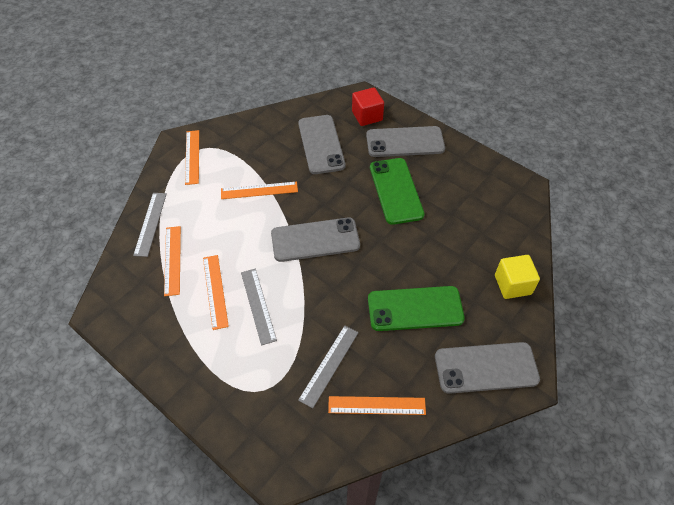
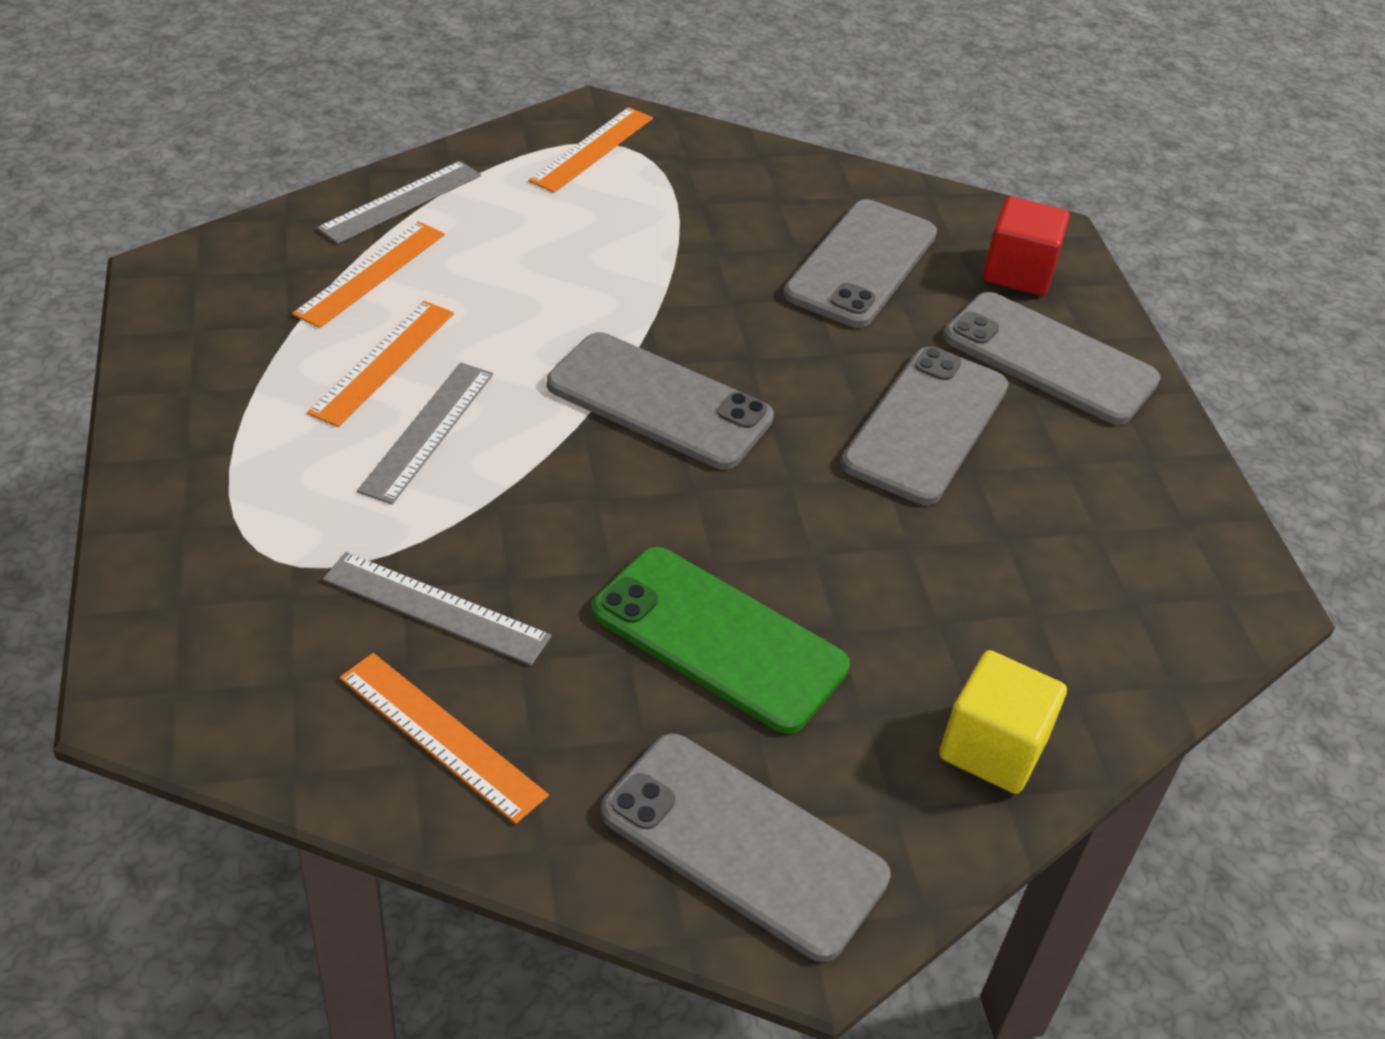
camera: 35 degrees right, 10 degrees down
orange ruler [221,182,298,199] -> none
grey ruler [298,325,359,408] -> grey ruler turned 45 degrees clockwise [323,552,552,665]
green phone [370,158,424,225] -> grey phone [841,347,1009,505]

